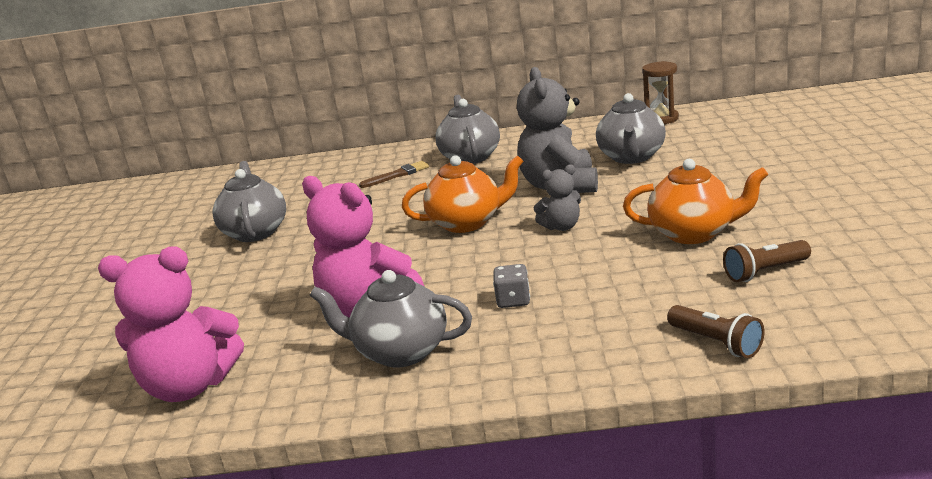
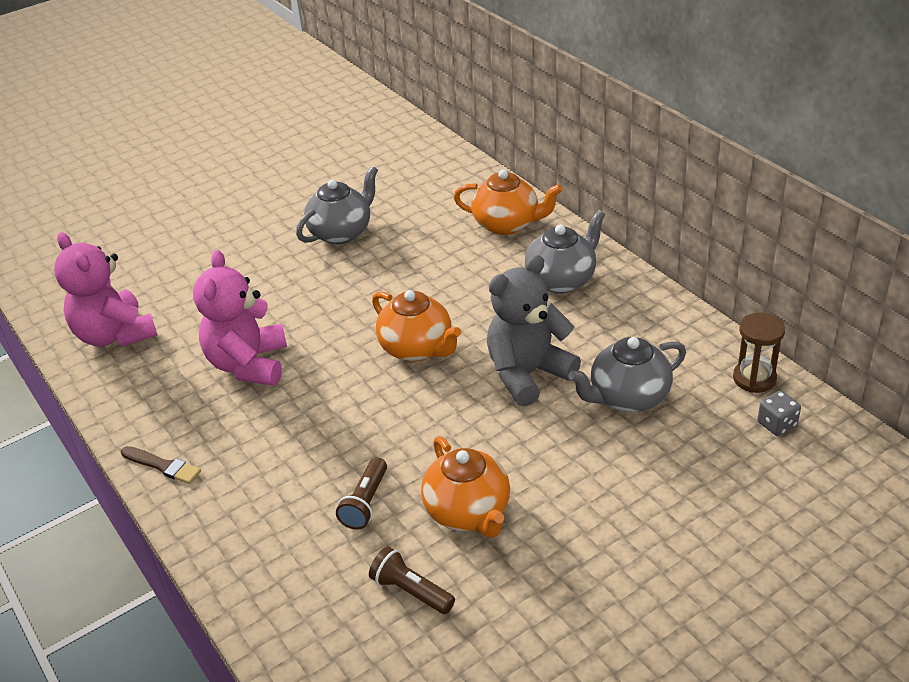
camera: 55 degrees right, 15 degrees up
grey teapot [310,270,472,368] -> none
brown brush [359,161,429,188] -> brown brush moved to [121,446,201,484]
grey dice [493,264,530,308] -> grey dice moved to [758,391,801,436]
grey teddy bear [534,164,581,231] -> none
brown flashlight [667,305,764,358] -> brown flashlight moved to [336,457,387,530]
none -> orange teapot [454,169,563,235]

